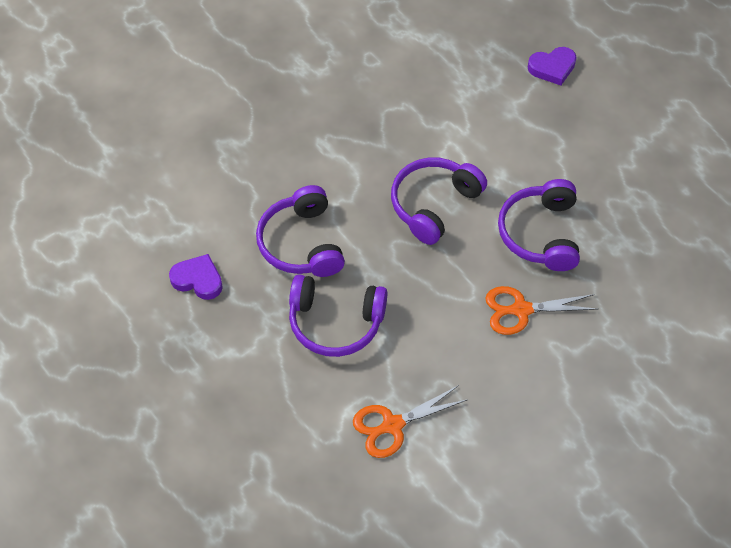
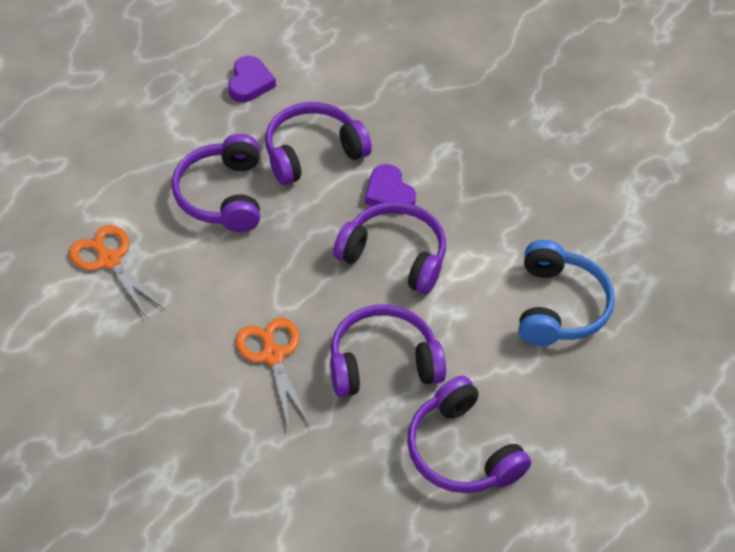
camera: 75 degrees right, 5 degrees down
purple heart [528,47,577,85] -> purple heart moved to [365,164,416,214]
none -> purple headphones [407,376,531,493]
none -> blue headphones [519,240,615,346]

